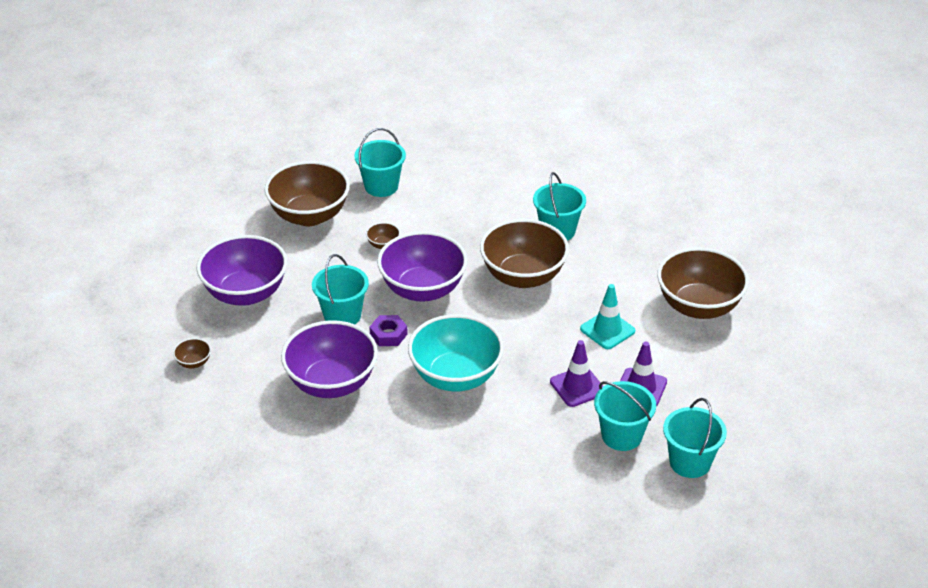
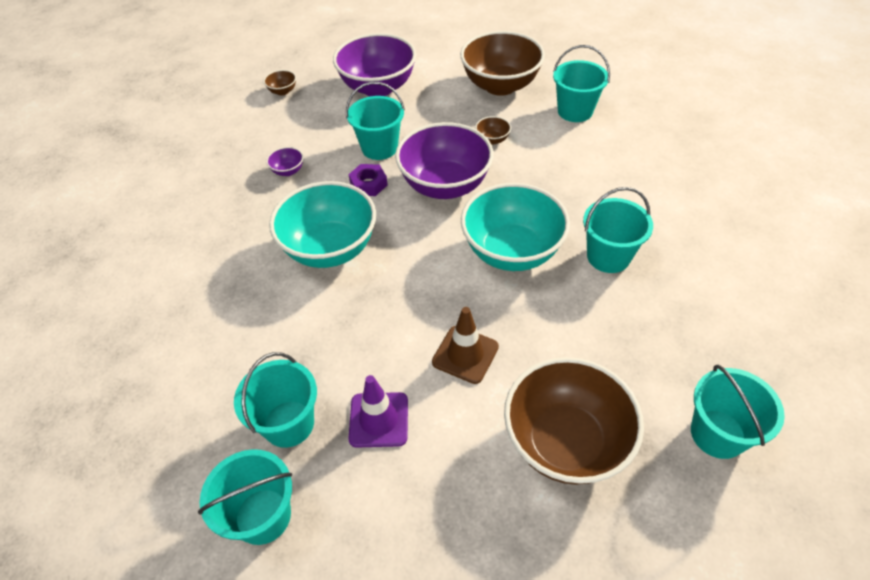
camera: 70 degrees right, 10 degrees up
purple bowl [281,320,378,398] -> purple bowl [266,147,303,176], size x0.40
brown bowl [480,219,569,288] -> turquoise bowl [461,183,570,271]
purple traffic cone [550,340,604,407] -> none
turquoise traffic cone [580,284,635,349] -> brown traffic cone [432,307,499,384]
none -> turquoise bucket [691,364,785,459]

